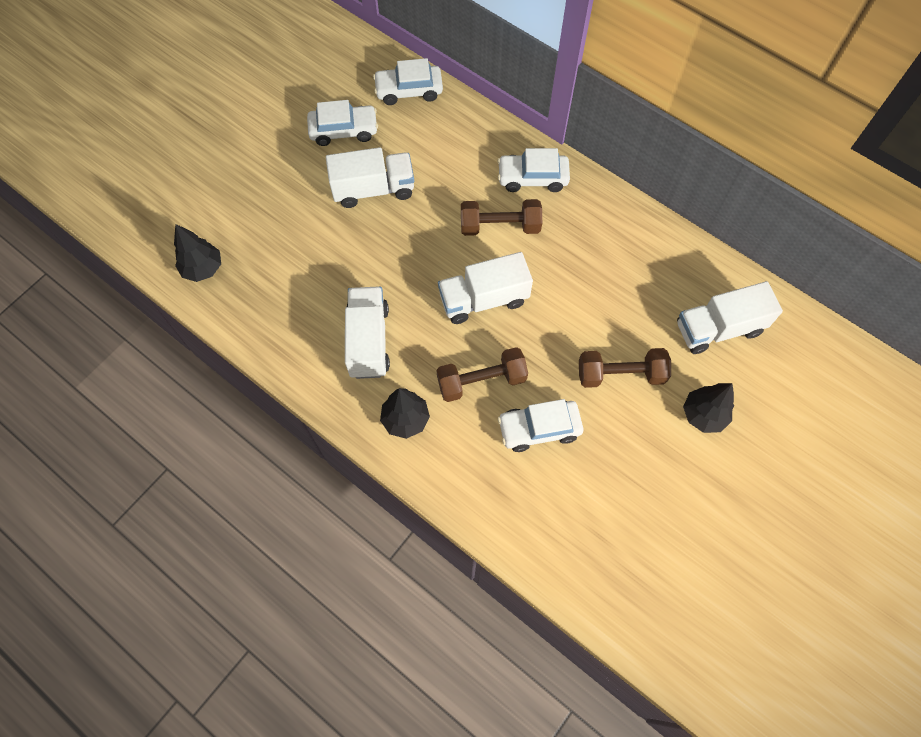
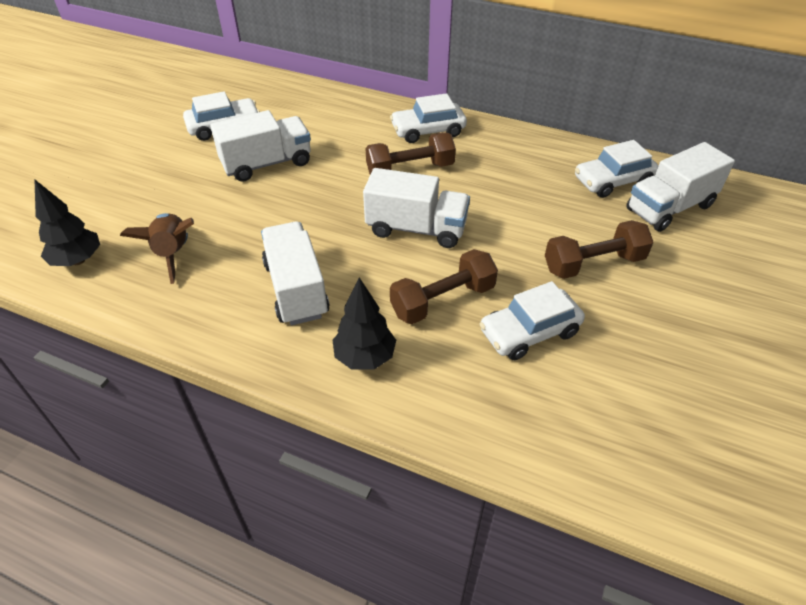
camera: 15 degrees left, 20 degrees down
white car [373,58,443,105] -> white car moved to [575,140,658,198]
white truck [438,252,533,324] -> white truck turned 135 degrees counterclockwise [363,168,470,248]
black tree [683,383,734,433] -> none
none -> brown rocket [120,213,194,284]

